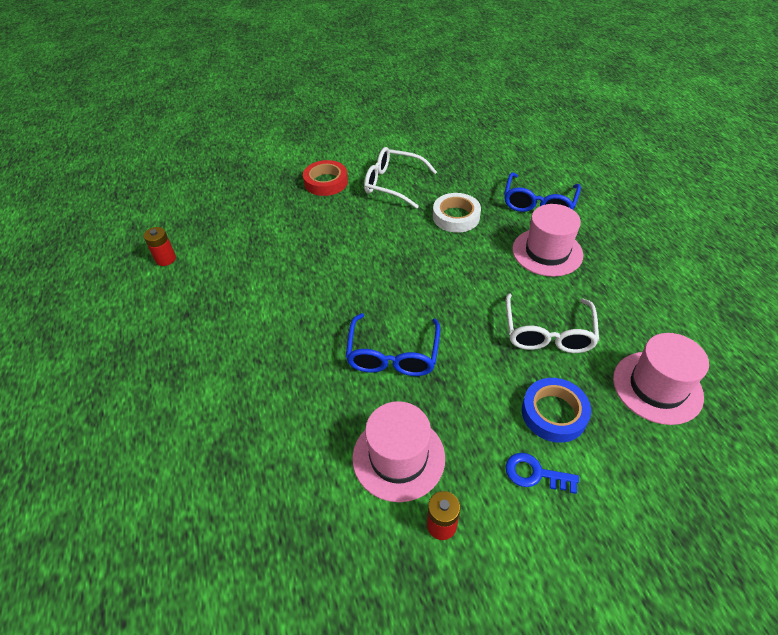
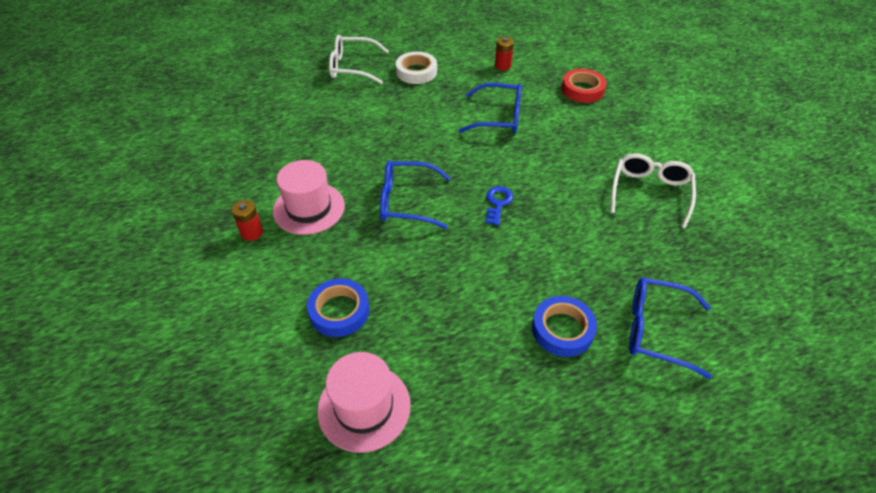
camera: 85 degrees right, 0 degrees up
red tape [303,160,348,196] -> red tape moved to [561,69,607,103]
white tape [433,193,481,233] -> white tape moved to [396,52,437,84]
blue key [505,453,579,494] -> blue key moved to [485,186,513,225]
white glasses [506,293,599,353] -> white glasses moved to [329,35,389,84]
pink hat [512,204,583,277] -> blue tape [532,296,597,357]
none -> blue glasses [459,83,522,133]

